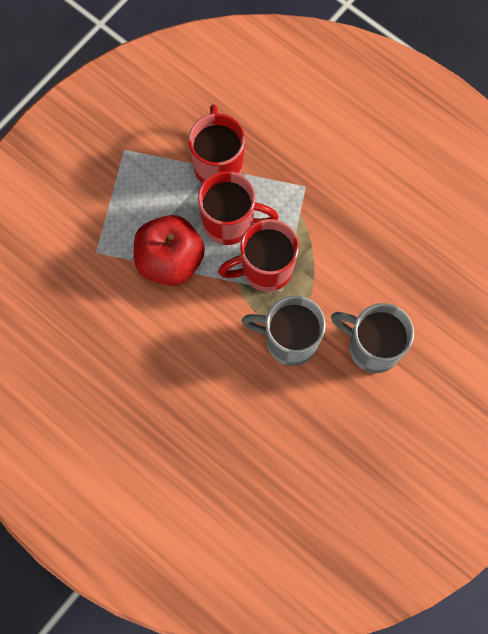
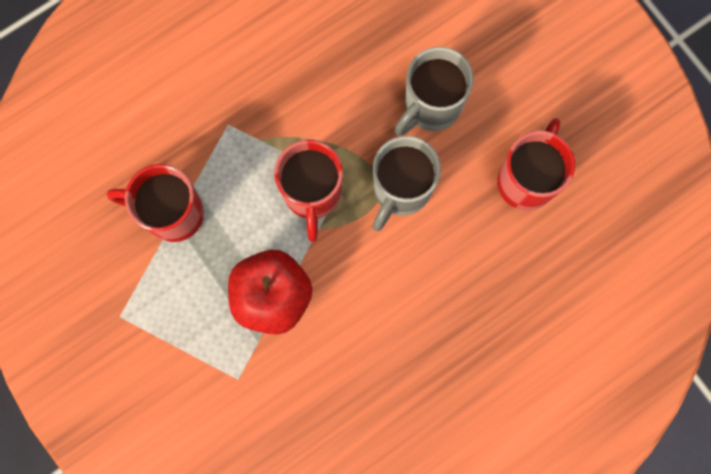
camera: 75 degrees left, 5 degrees up
red mug [198,171,279,245] -> red mug moved to [497,118,575,211]

